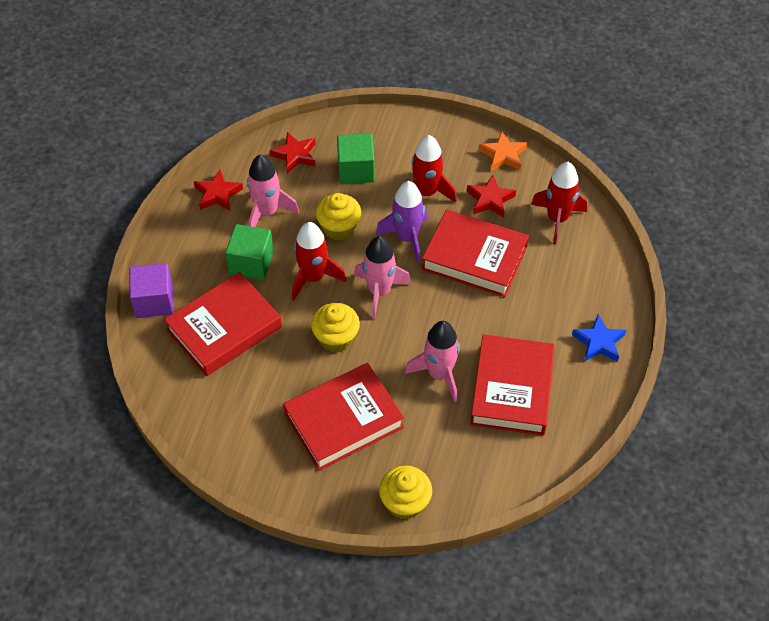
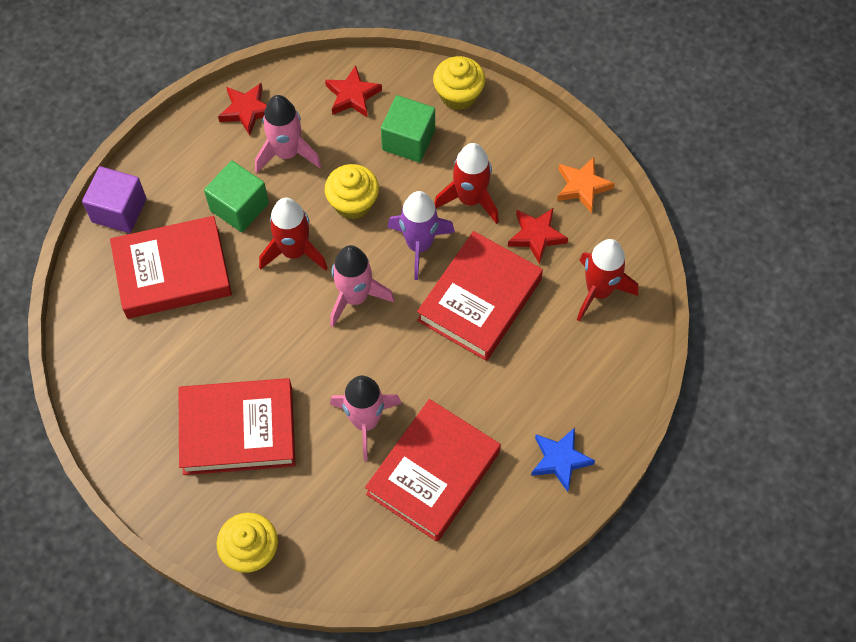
camera: 25 degrees right, 10 degrees up
yellow cupcake [311,303,360,352] -> yellow cupcake moved to [433,56,485,110]
red book [422,209,529,297] -> red book turned 75 degrees clockwise [417,231,543,361]

